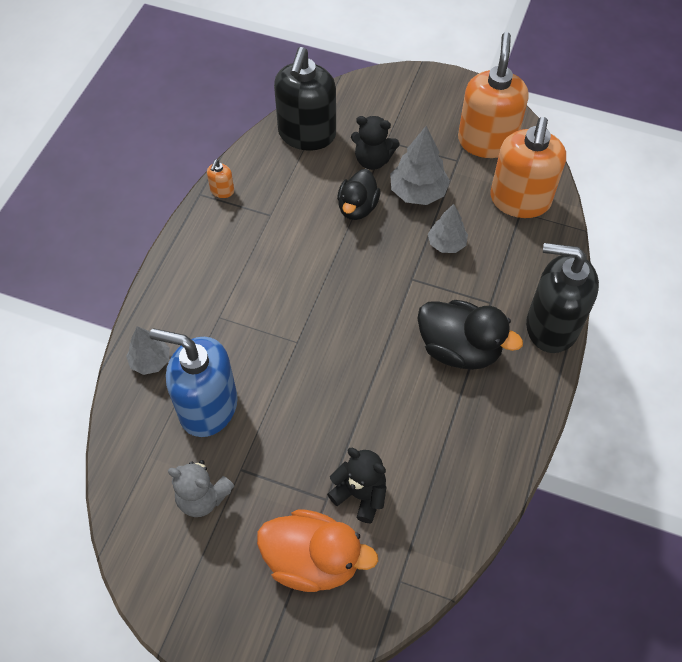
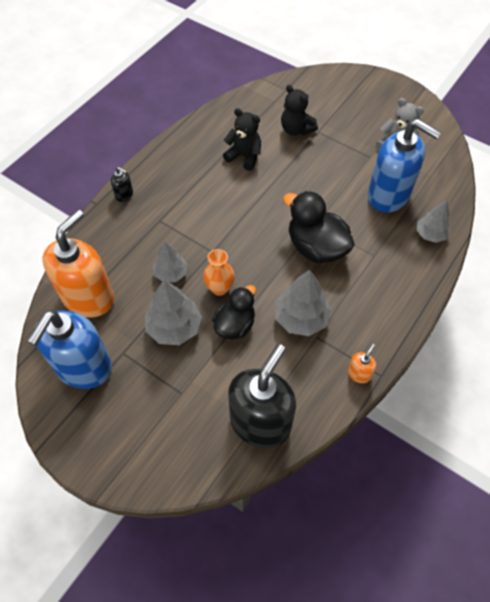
camera: 165 degrees left, 0 degrees up
orange duck [257,509,378,592] -> none
black teddy bear [351,116,399,170] -> black teddy bear moved to [223,108,261,171]
black duck [417,300,523,370] -> black duck moved to [283,191,355,263]
orange soap dispenser [458,32,529,158] -> blue soap dispenser [27,310,112,389]
black soap dispenser [526,243,599,353] -> black soap dispenser [111,167,133,202], size x0.41
none -> orange vase [203,249,235,296]
none -> grey tree [275,270,331,336]

